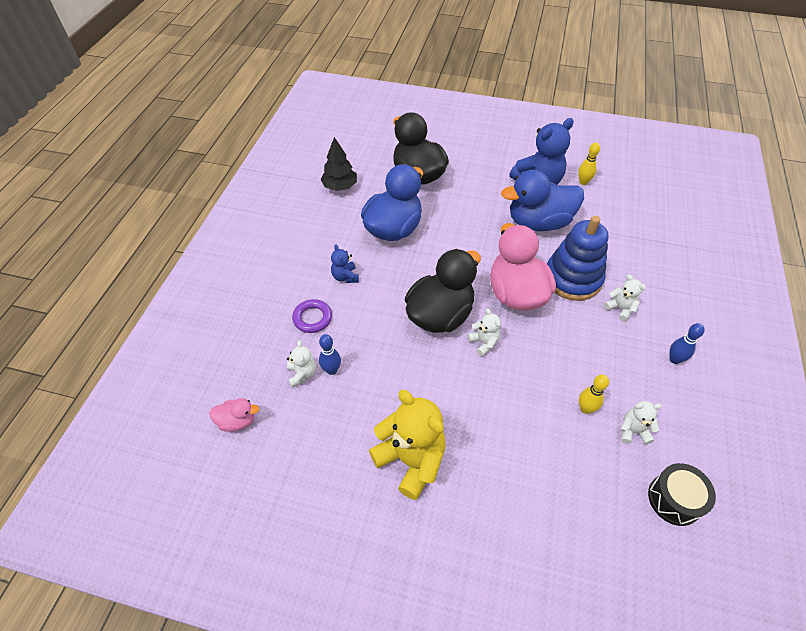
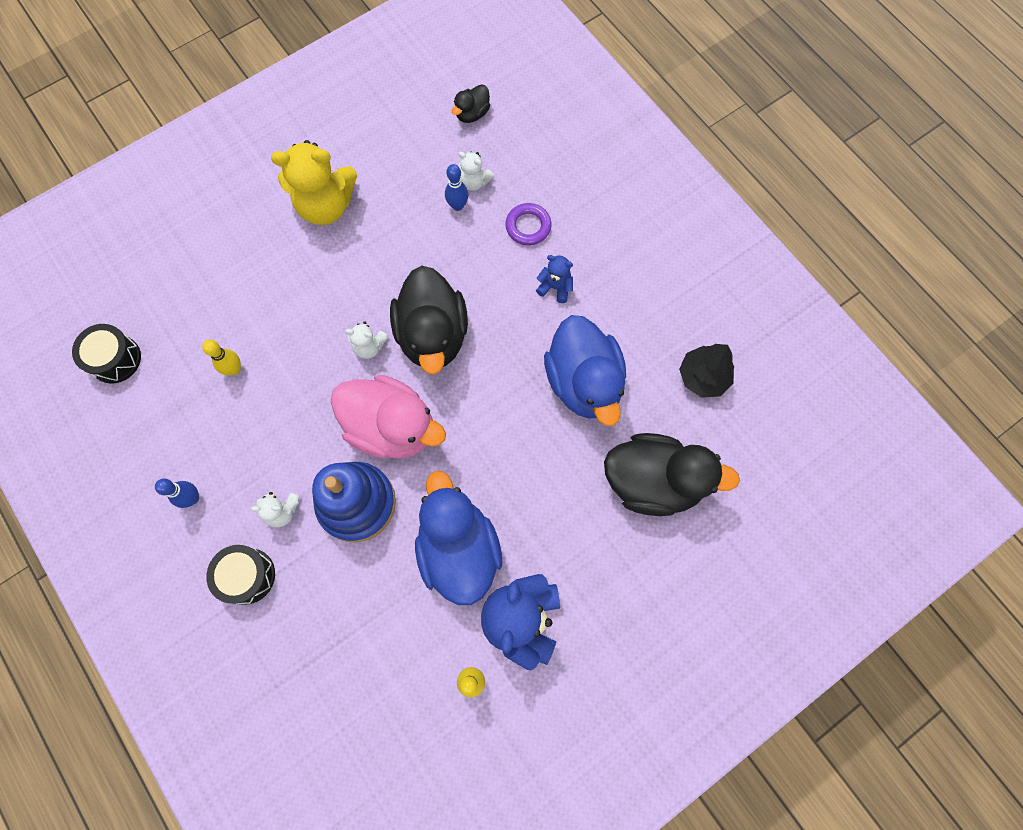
camera: 130 degrees right, 20 degrees up
pink duck [209,398,259,432] -> black duck [452,84,490,123]
blue duck [501,170,584,231] -> blue duck turned 45 degrees counterclockwise [415,471,502,605]
white teddy bear [621,401,662,444] -> none
none -> black drum [206,545,275,605]

